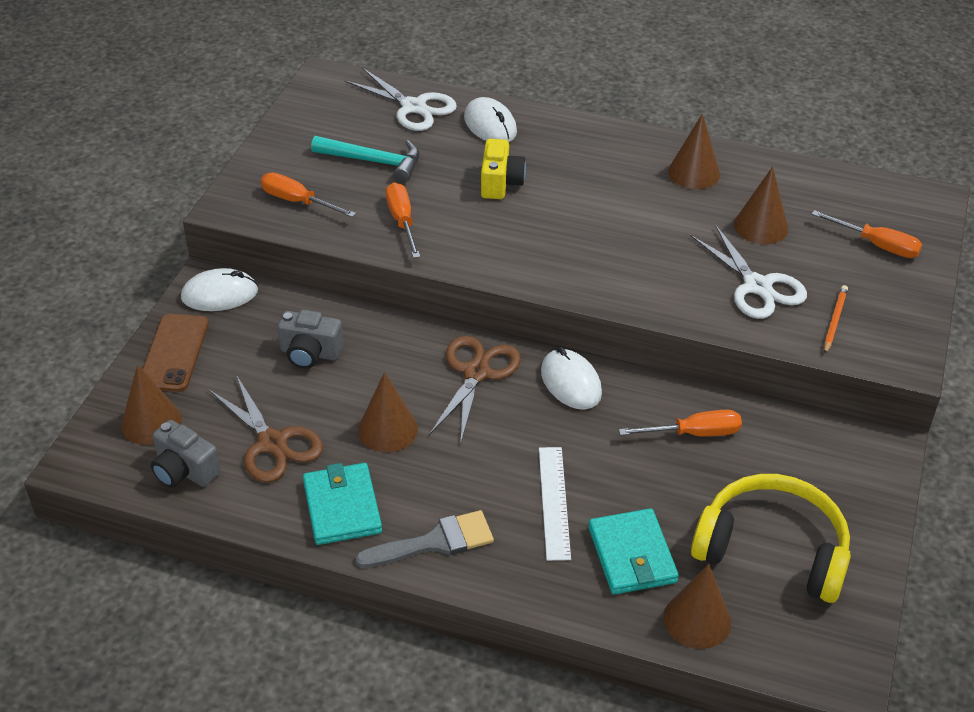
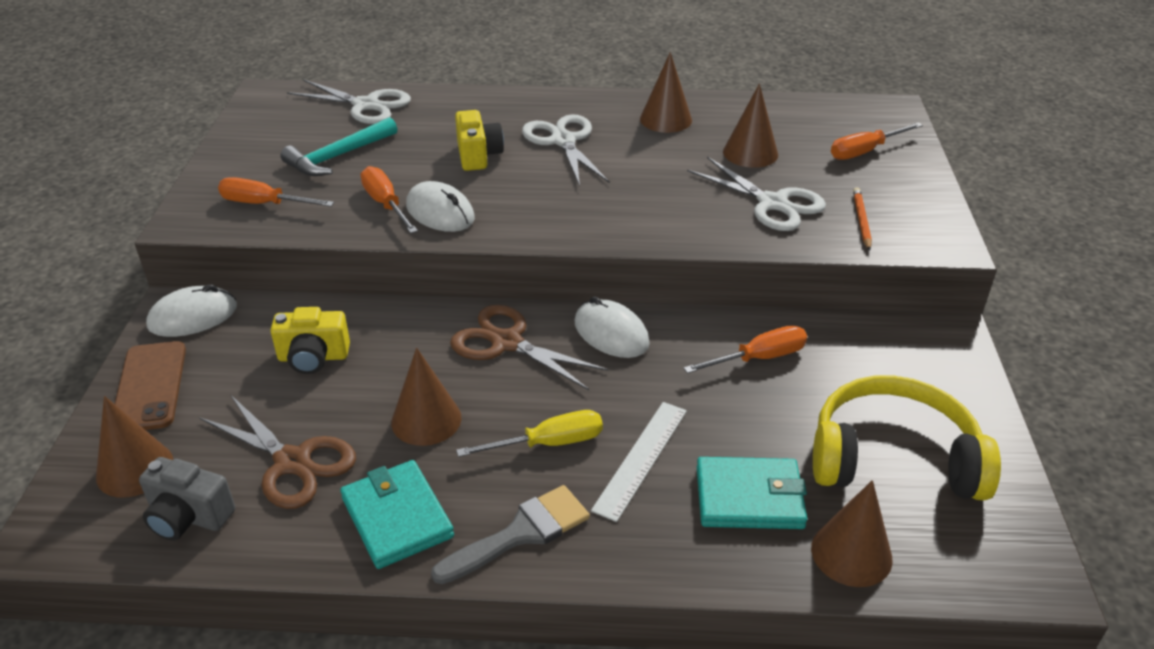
camera: 15 degrees left, 5 degrees down
grey camera [277,310,343,369] -> yellow camera [270,307,350,374]
turquoise hammer [311,136,419,183] -> turquoise hammer turned 135 degrees clockwise [280,117,397,176]
brown scissors [429,336,521,442] -> brown scissors turned 60 degrees counterclockwise [450,305,608,390]
white mouse [464,97,517,142] -> white mouse moved to [406,181,475,232]
white ruler [539,447,571,561] -> white ruler turned 45 degrees clockwise [591,402,687,522]
turquoise wallet [588,508,679,595] -> turquoise wallet turned 60 degrees counterclockwise [697,457,807,529]
orange screwdriver [812,210,922,258] -> orange screwdriver turned 135 degrees clockwise [831,122,923,160]
none -> yellow screwdriver [456,410,603,457]
none -> white scissors [522,114,610,186]

